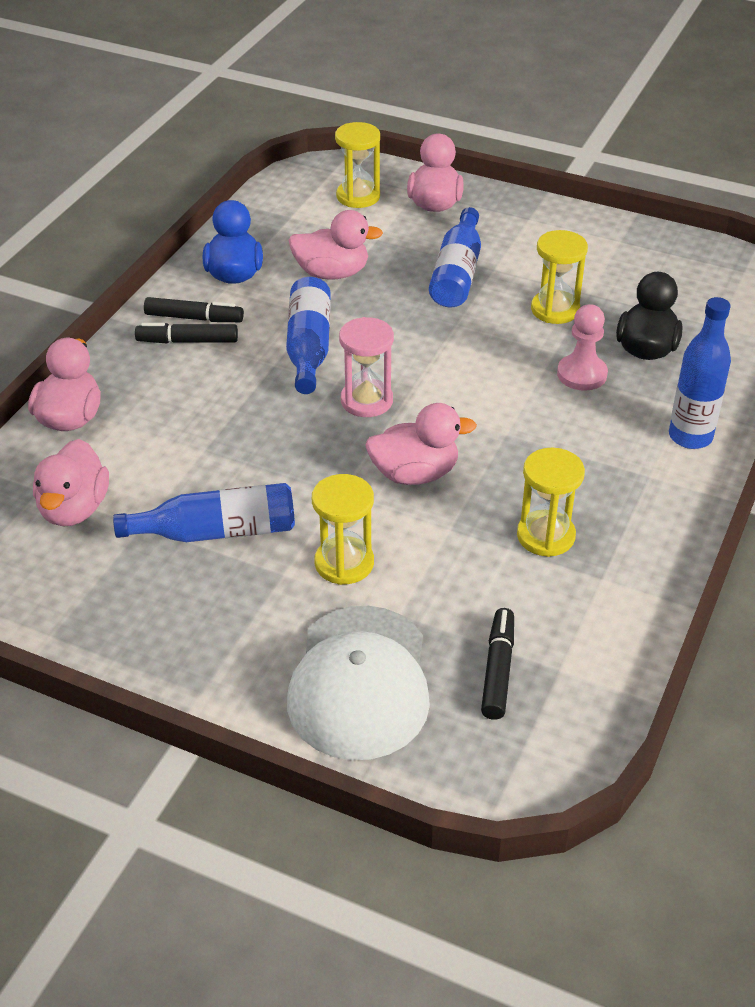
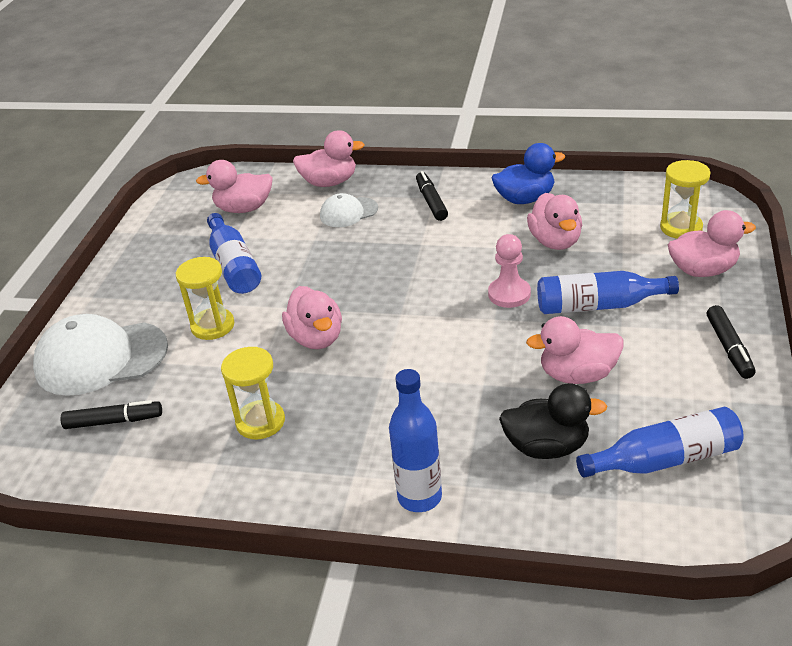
camera: 80 degrees right, 5 degrees down
black marker [144,297,244,322] -> black marker moved to [707,305,756,379]
blue bottle [286,277,331,394] -> blue bottle moved to [576,407,743,478]
pink hourglass [339,317,394,417] -> none
yellow hourglass [531,230,588,324] -> pink duck [526,316,623,384]
pink pawn [557,304,608,391] -> pink pawn moved to [488,234,531,308]
none -> white cap [320,193,378,227]

